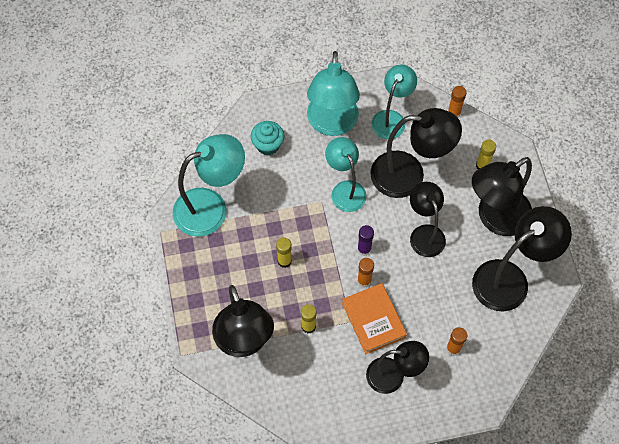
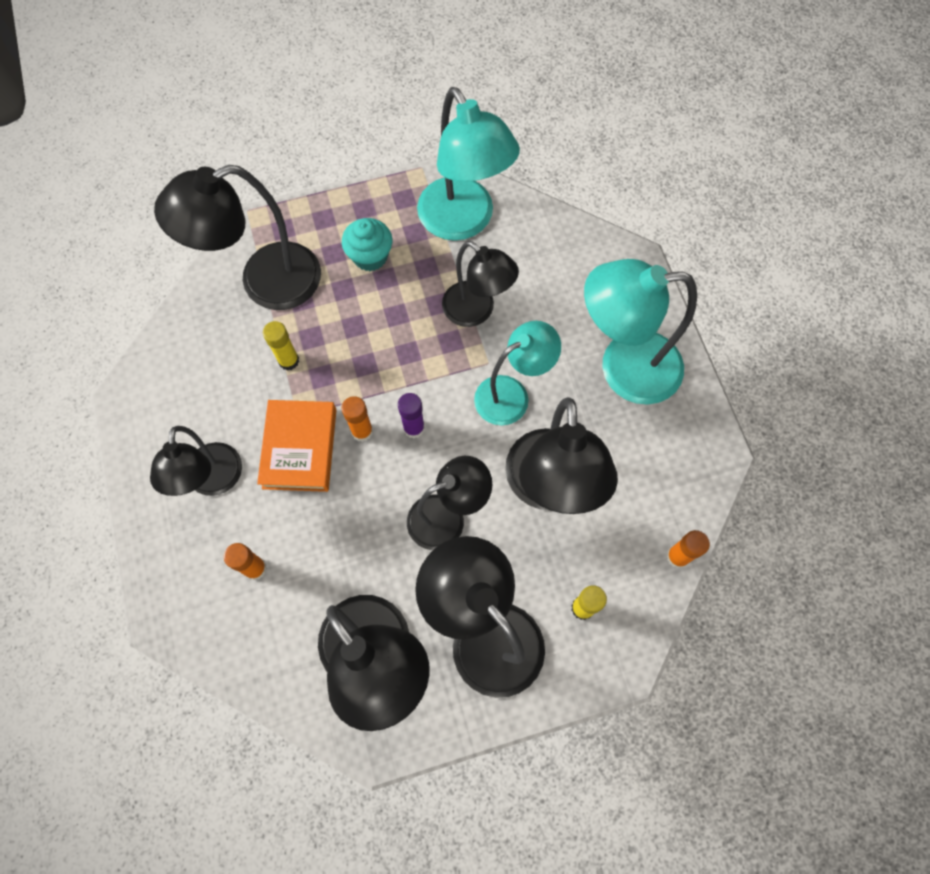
camera: 85 degrees right, 5 degrees up
turquoise cupcake [251,121,284,155] -> turquoise cupcake moved to [342,218,392,271]
yellow glue stick [276,237,292,268] -> none
orange book [342,283,407,354] -> orange book turned 60 degrees counterclockwise [257,400,336,492]
turquoise lamp [372,64,417,139] -> none
none -> black lamp [442,241,519,327]

